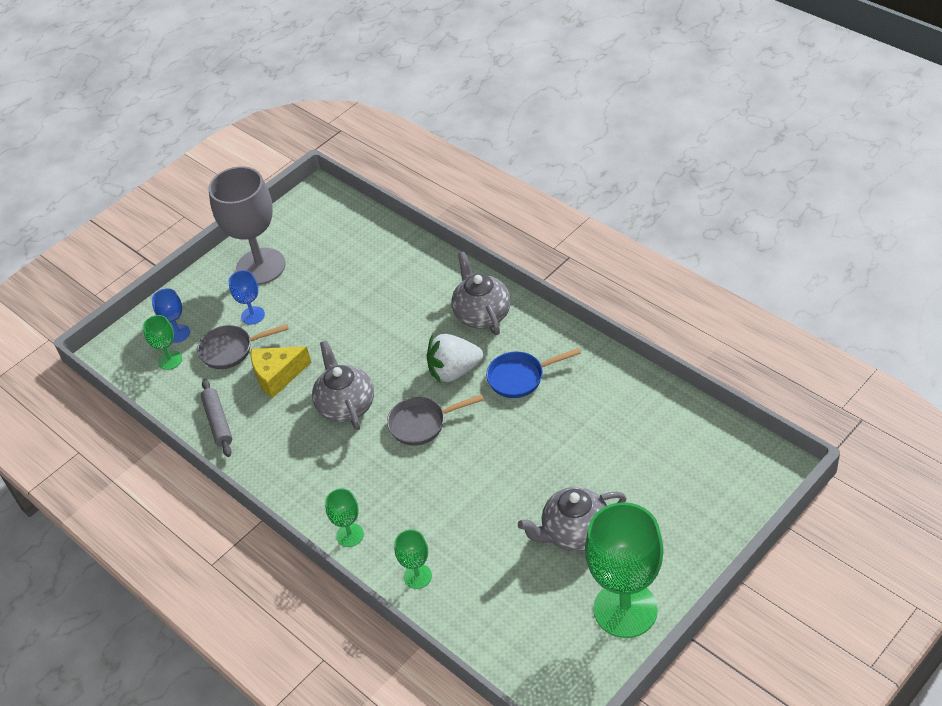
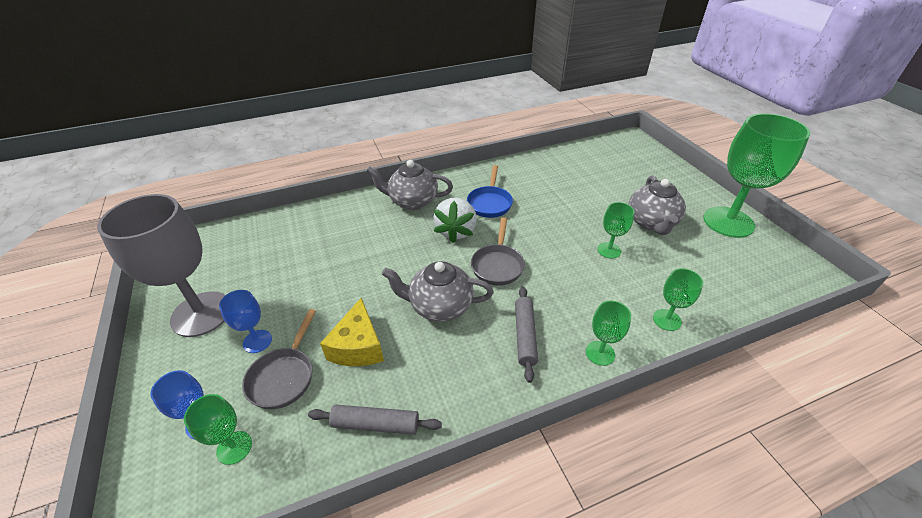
camera: 70 degrees left, 5 degrees down
none -> grey rolling pin [515,287,538,383]
none -> green goblet [597,202,634,258]

